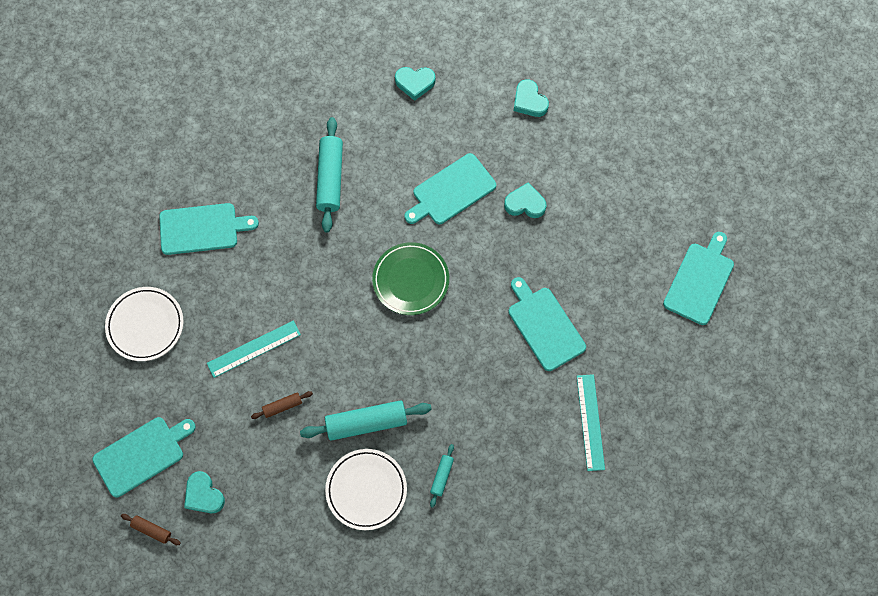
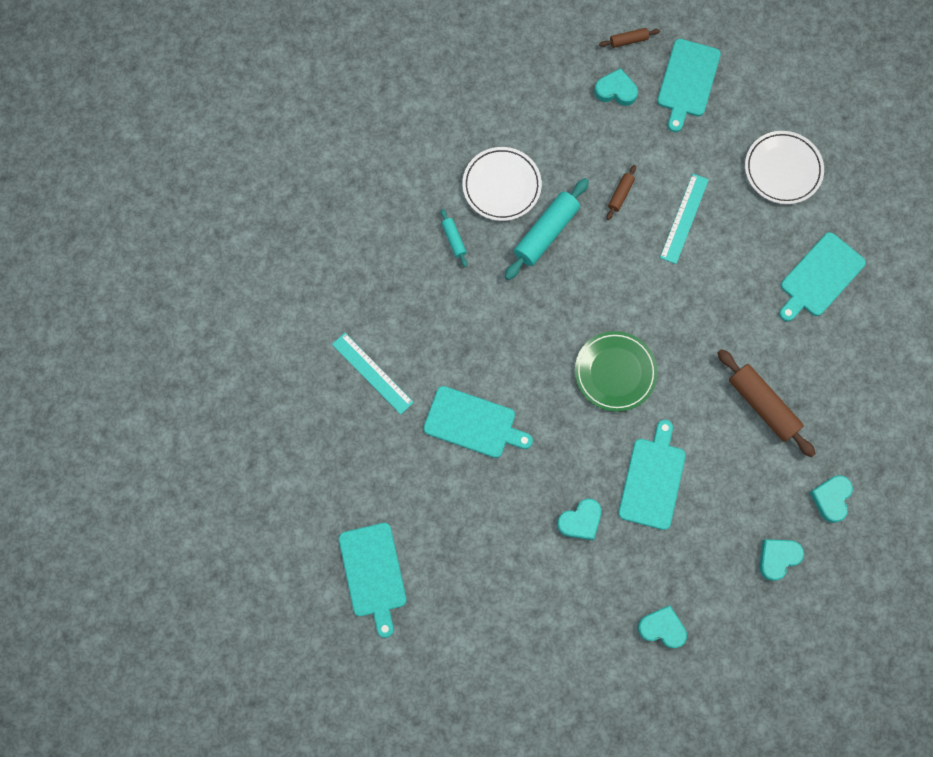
camera: 140 degrees right, 5 degrees up
turquoise rolling pin [316,117,343,233] -> brown rolling pin [718,349,816,457]
none -> turquoise heart [809,475,853,523]

